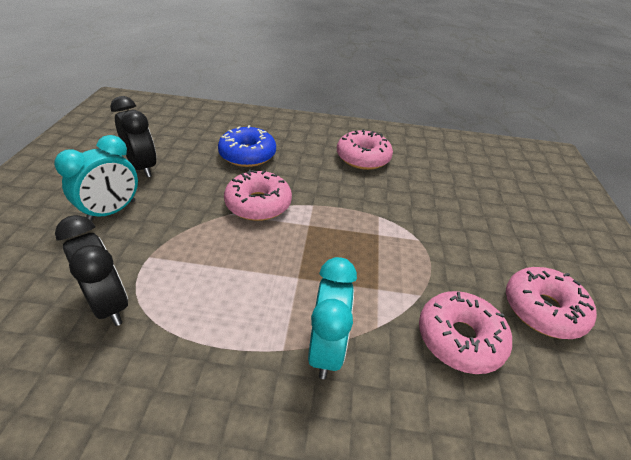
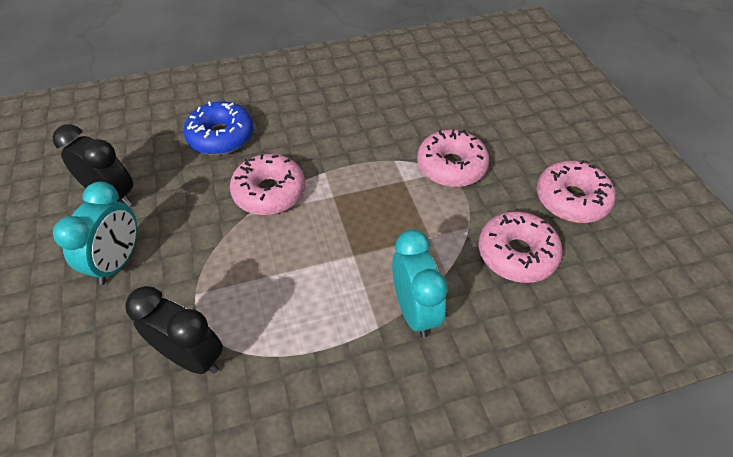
camera: 20 degrees left, 10 degrees up
pink donut [337,129,393,170] -> pink donut moved to [417,129,490,187]

